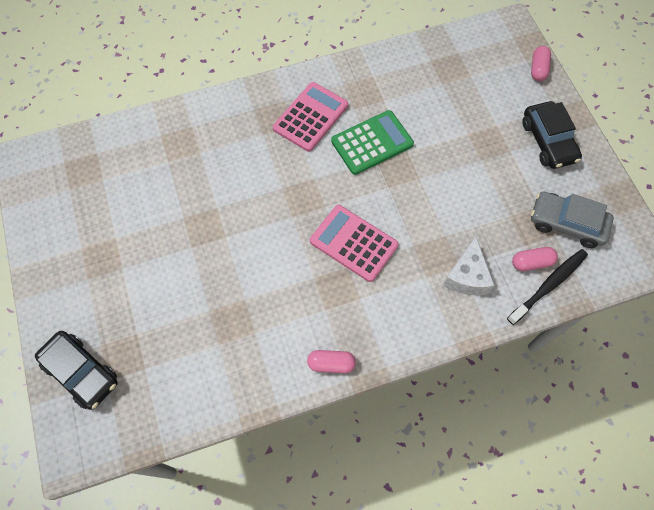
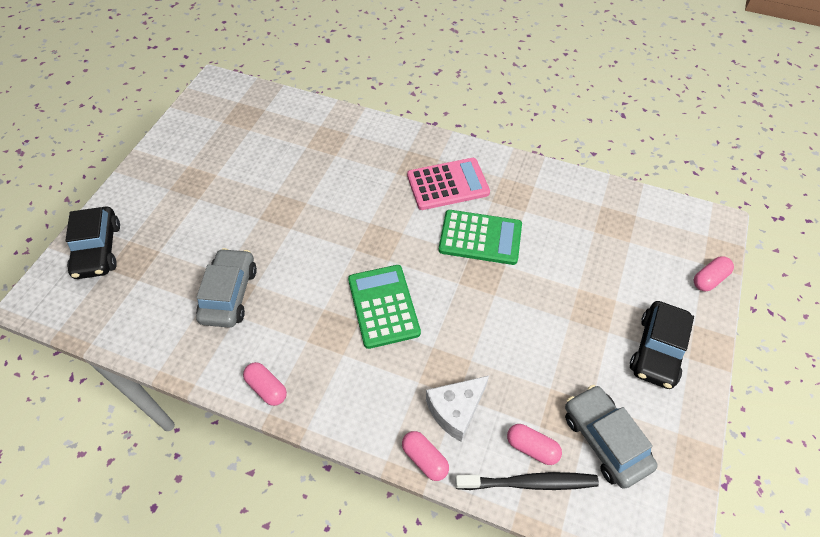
camera: 40 degrees right, 10 degrees down
pink calculator [310,205,399,282] -> green calculator [348,265,421,349]
none -> grey car [196,248,257,328]
none -> pink capsule [402,431,449,481]

